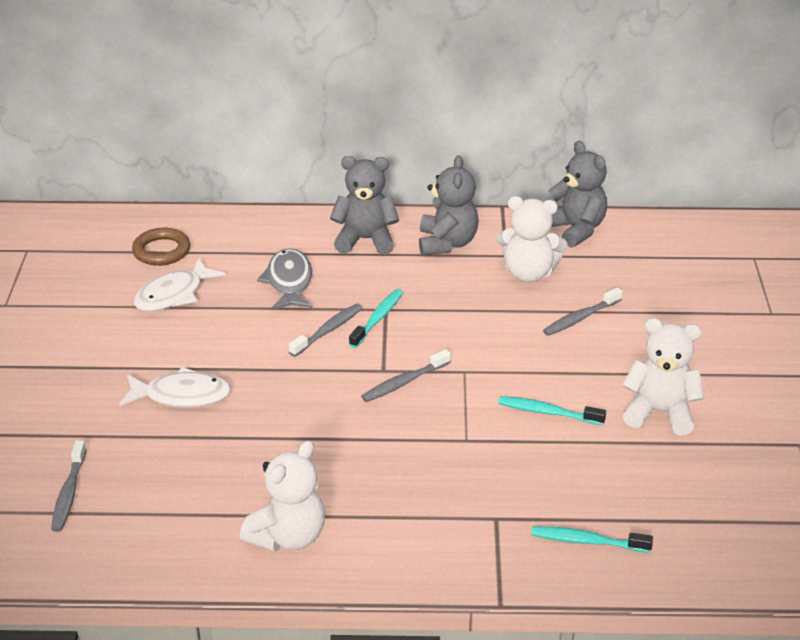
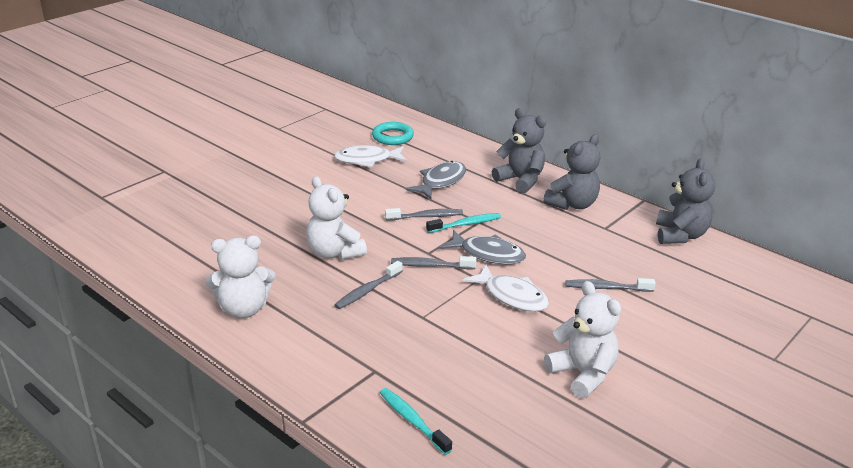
camera: 40 degrees right, 5 degrees down
grey toothbrush [51,441,86,532] -> grey toothbrush moved to [334,261,403,309]
white fish [119,367,231,408] -> white fish moved to [463,265,549,312]
brown ring [132,228,190,266] -> turquoise ring [372,122,414,145]
white teddy bear [497,196,568,282] -> white teddy bear moved to [306,176,367,260]
turquoise toothbrush [498,396,606,425] -> none
none -> grey fish [440,230,526,264]

